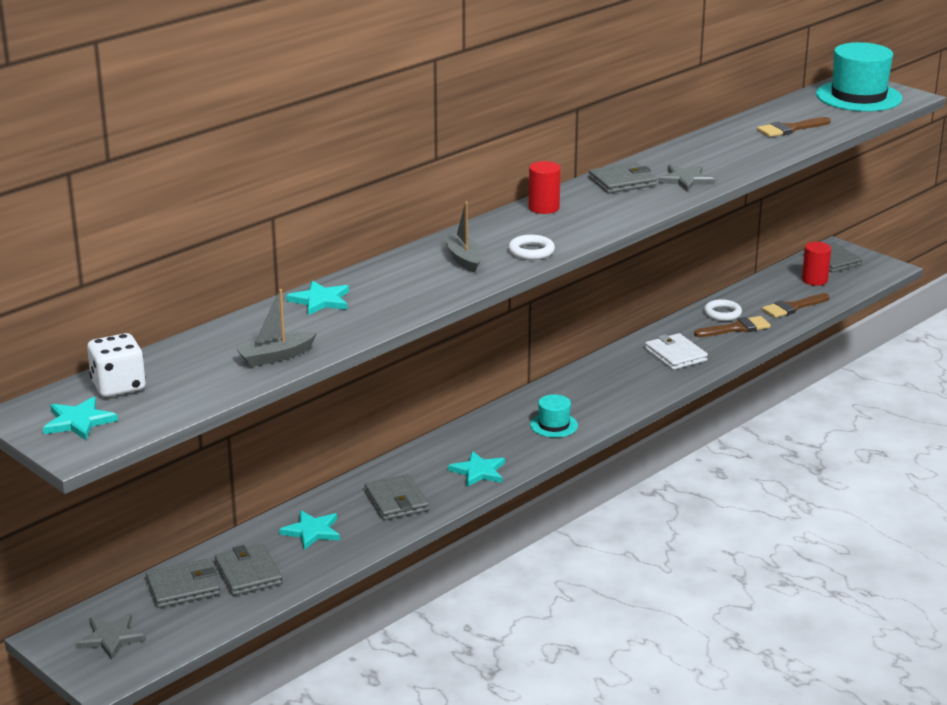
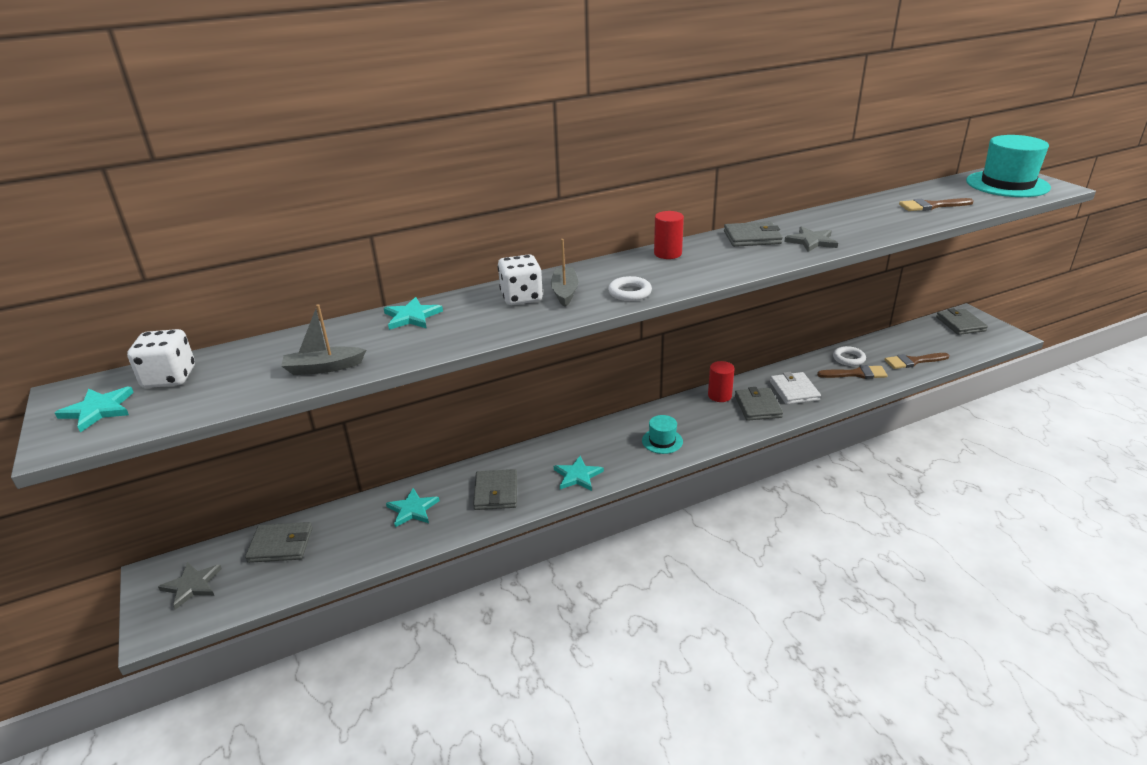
camera: 20 degrees right, 5 degrees up
grey wallet [215,544,283,596] -> grey wallet moved to [735,387,783,421]
red cylinder [802,242,831,286] -> red cylinder moved to [708,361,735,402]
none -> white dice [498,254,543,305]

